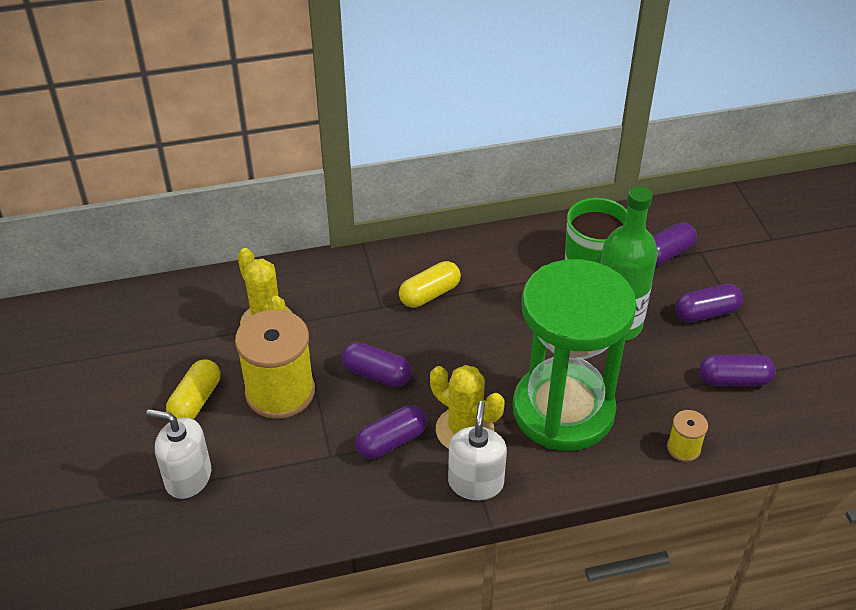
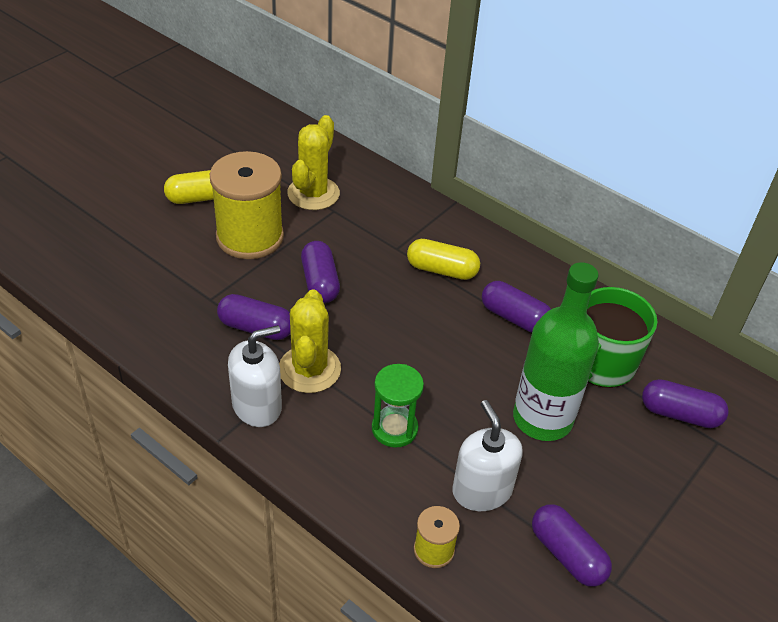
camera: 50 degrees right, 0 degrees up
white soap dispenser [146,409,211,499] -> white soap dispenser moved to [452,400,523,511]
green hourglass [513,259,637,451] -> green hourglass [372,364,424,448], size x0.40
purple capsule [675,284,743,322] -> purple capsule moved to [482,281,551,333]

